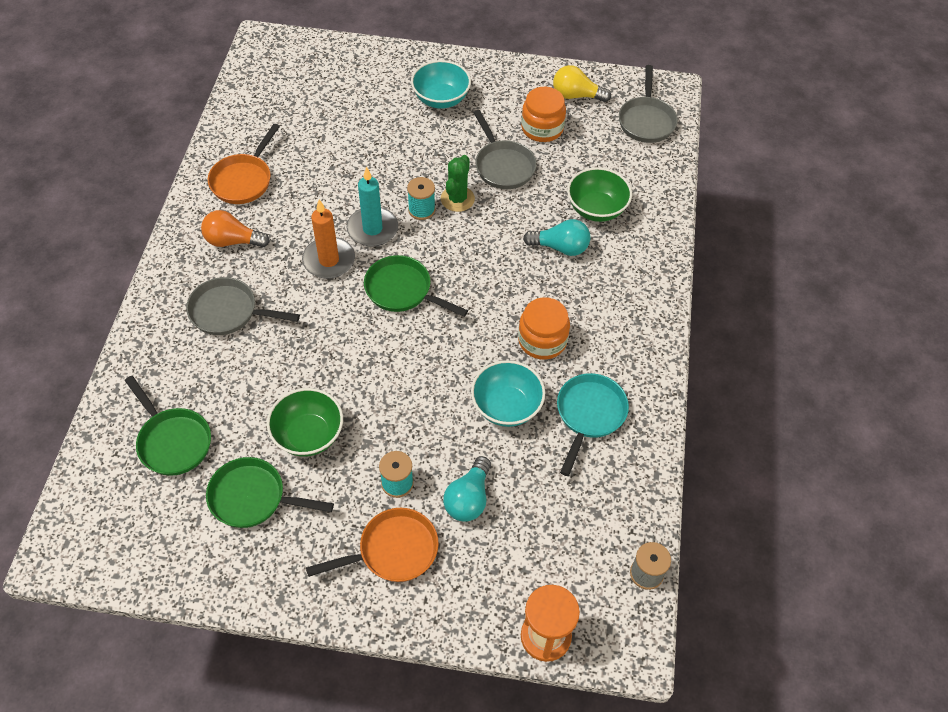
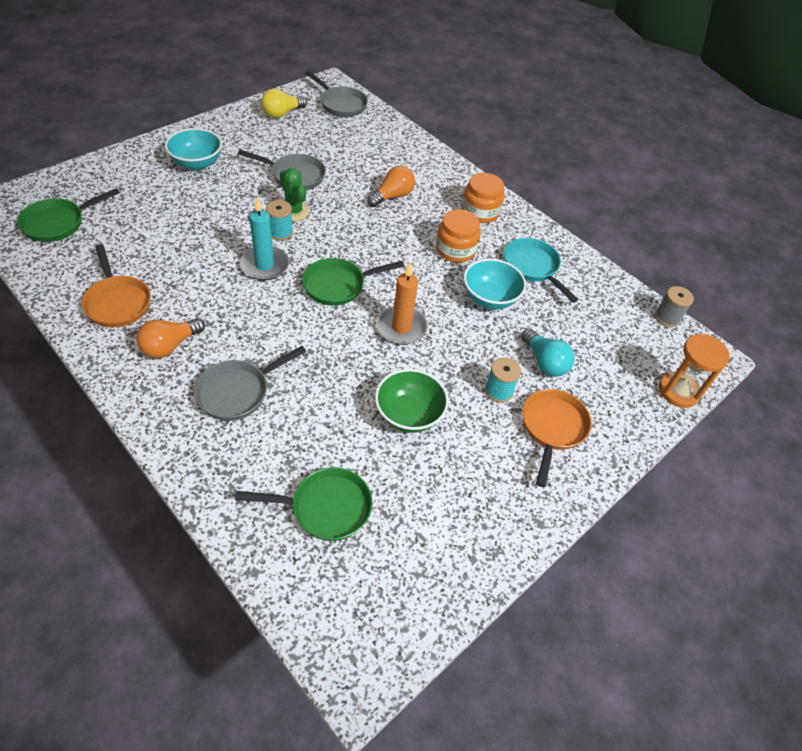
camera: 55 degrees left, 5 degrees down
green pan [206,457,334,528] -> green pan moved to [17,188,120,242]
orange candle [302,199,355,279] -> orange candle moved to [377,262,428,345]
orange jar [521,87,566,142] -> orange jar moved to [462,173,504,223]
turquoise light bulb [523,219,590,256] -> orange light bulb [367,166,415,207]
green bowl [567,167,632,222] -> none

